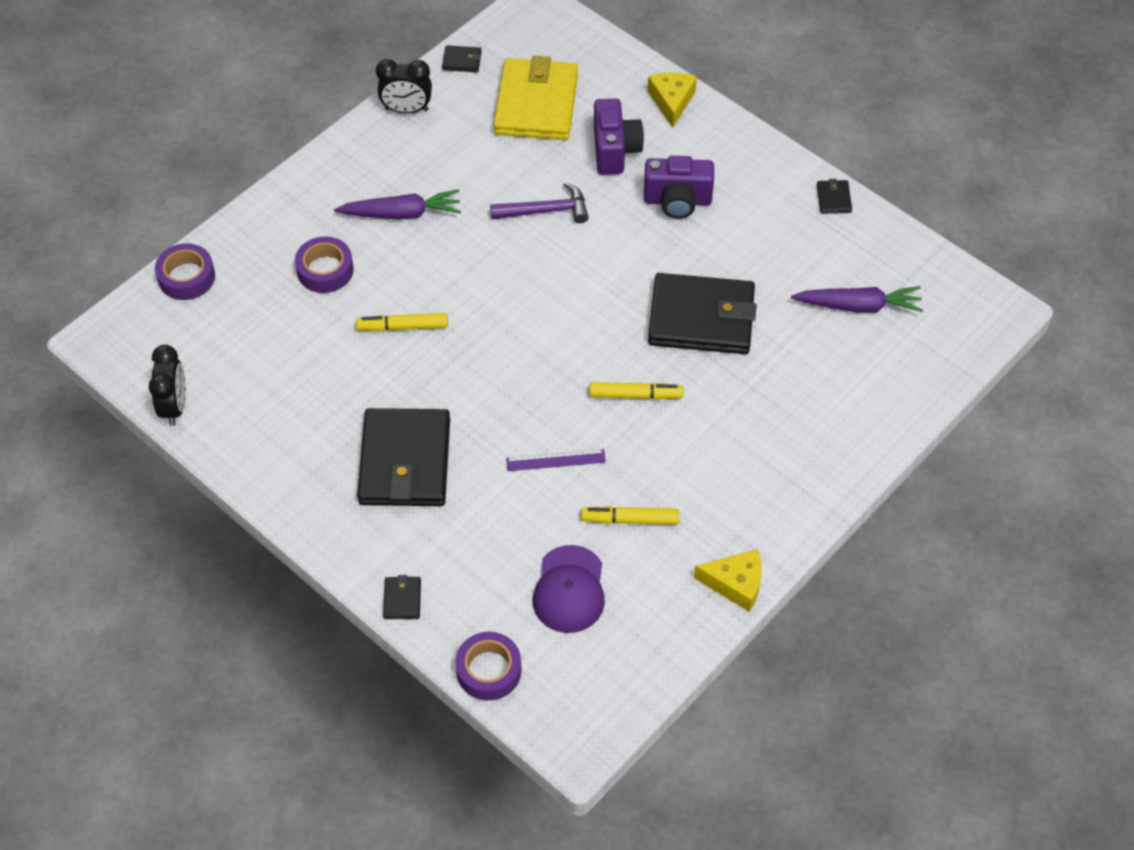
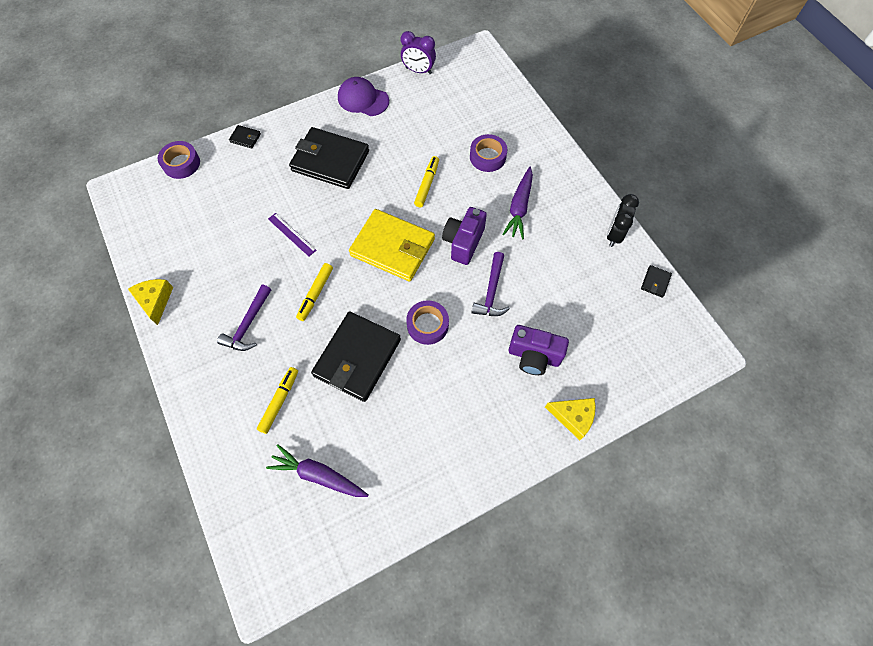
camera: 110 degrees right, 10 degrees up
black clock [149,345,186,426] -> purple clock [401,31,436,74]
purple tape [155,243,215,300] -> purple tape moved to [406,300,449,345]
yellow wallet [494,56,578,140] -> yellow wallet moved to [349,209,435,282]
purple ruler [506,449,606,471] -> purple ruler turned 60 degrees counterclockwise [268,213,317,256]
purple cap [533,545,605,633] -> purple cap moved to [338,77,389,116]
yellow marker [581,506,679,525] -> yellow marker moved to [257,367,298,434]
purple camera [644,156,714,219] -> purple camera moved to [442,207,487,265]
yellow cheese [694,549,762,612] -> yellow cheese turned 135 degrees clockwise [128,279,173,325]
purple carrot [791,286,923,312] -> purple carrot turned 90 degrees clockwise [266,444,369,497]
black wallet [817,179,852,214] -> none
none -> purple hammer [217,285,271,351]

